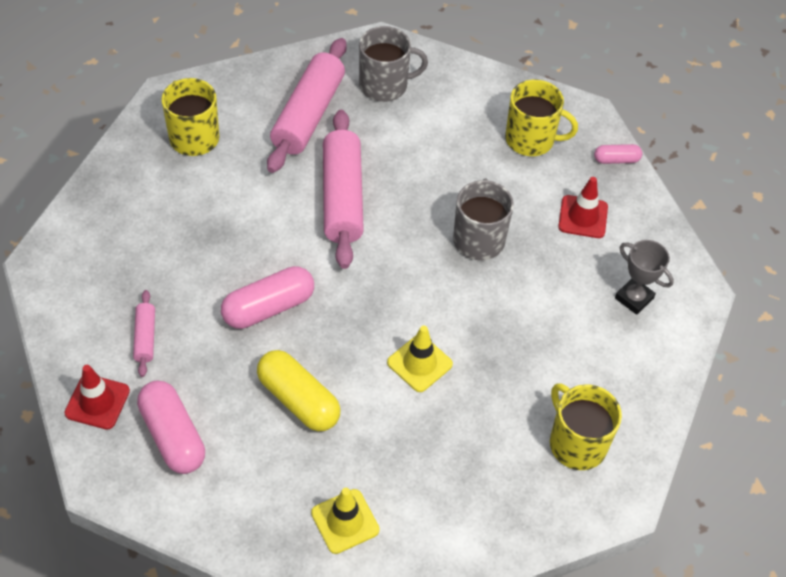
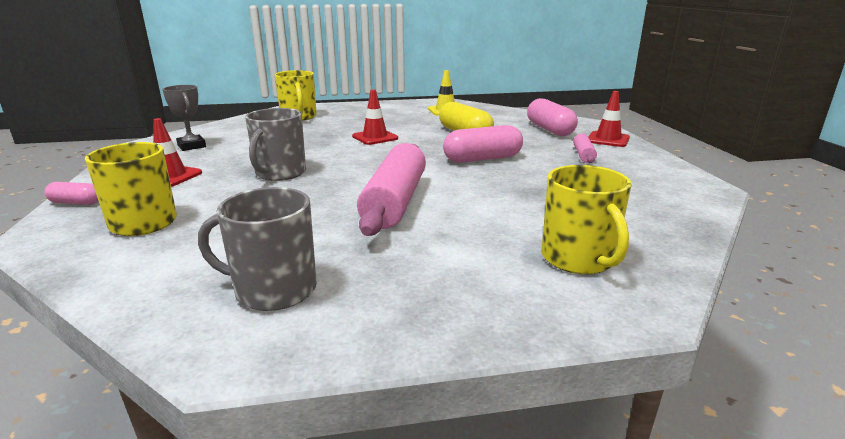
camera: 165 degrees left, 30 degrees down
pink rolling pin [267,38,347,173] -> none
yellow traffic cone [387,326,453,392] -> red traffic cone [352,89,398,145]

